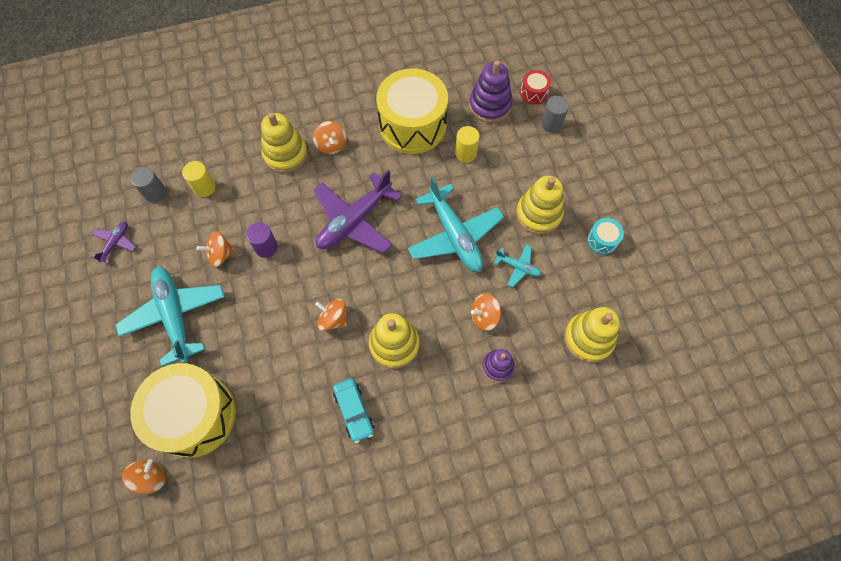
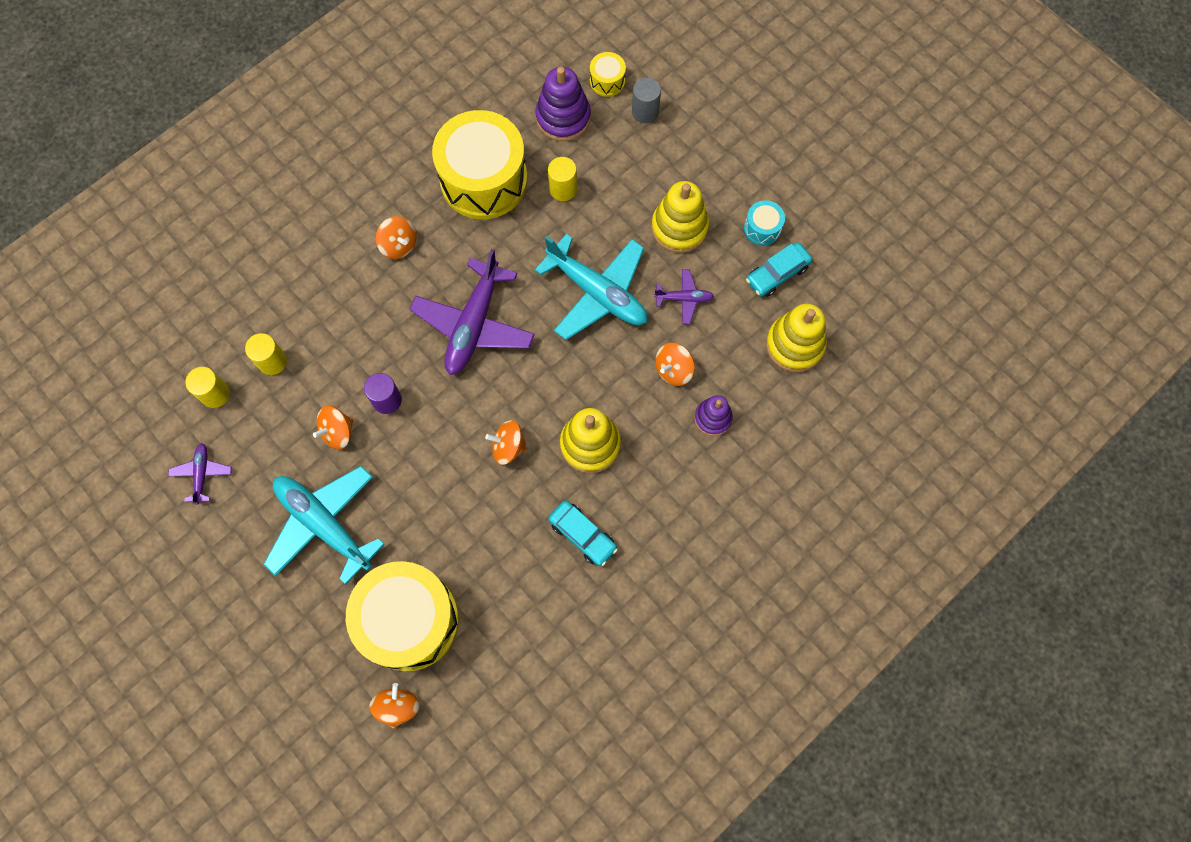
camera: 25 degrees left, 5 degrees up
grey cylinder [130,167,166,203] -> yellow cylinder [185,367,230,408]
yellow stacking toy [261,112,307,173] -> none
turquoise plane [494,244,541,287] -> purple plane [654,269,714,324]
red drum [520,70,551,104] -> yellow drum [590,52,626,97]
none -> turquoise car [746,242,812,297]

